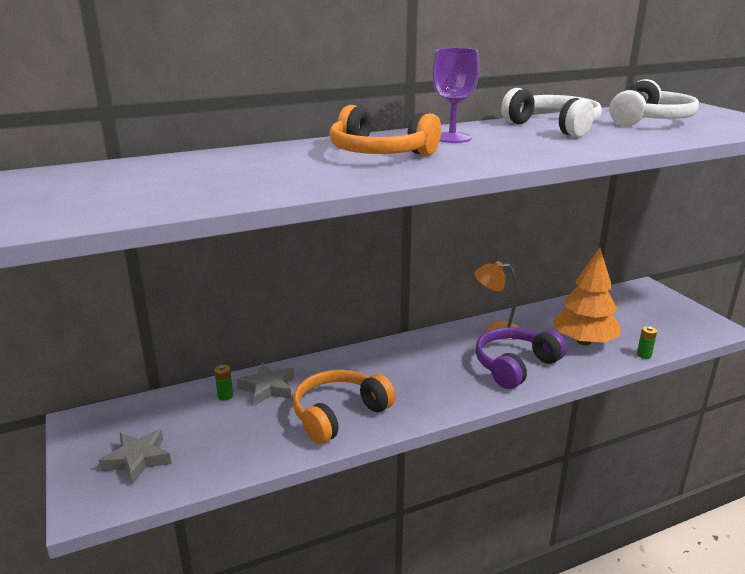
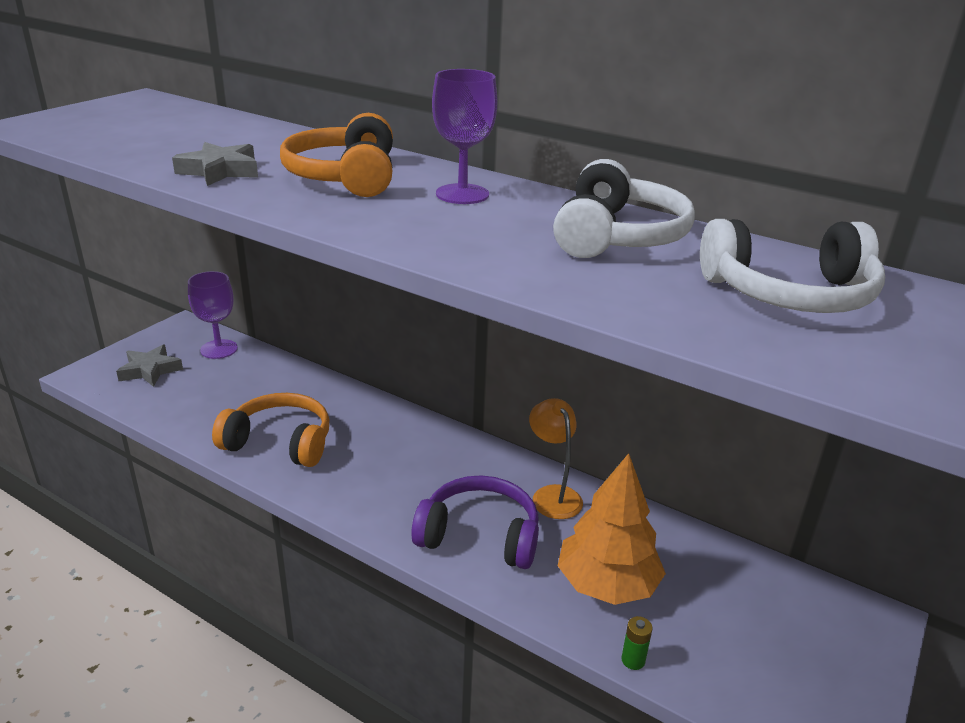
camera: 55 degrees right, 5 degrees up
green battery [214,365,233,401] -> none
grey star [237,363,294,406] -> grey star moved to [172,142,258,186]
none -> purple goblet [188,271,238,359]

